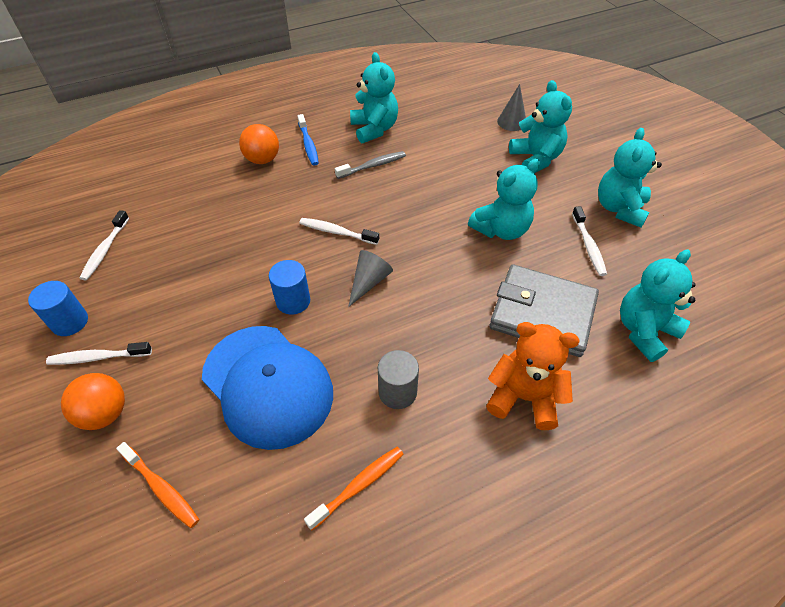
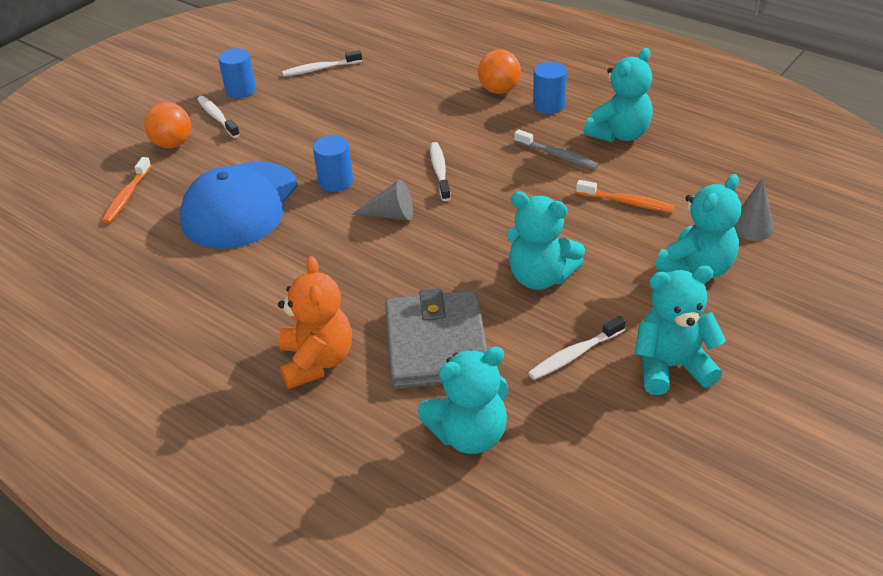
camera: 65 degrees right, 10 degrees down
blue toothbrush [297,114,319,166] -> blue cylinder [533,62,567,114]
orange toothbrush [304,447,403,530] -> orange toothbrush moved to [576,180,675,213]
grey cylinder [378,350,419,409] -> none
turquoise teddy bear [620,249,695,362] -> turquoise teddy bear turned 135 degrees clockwise [418,347,509,454]

